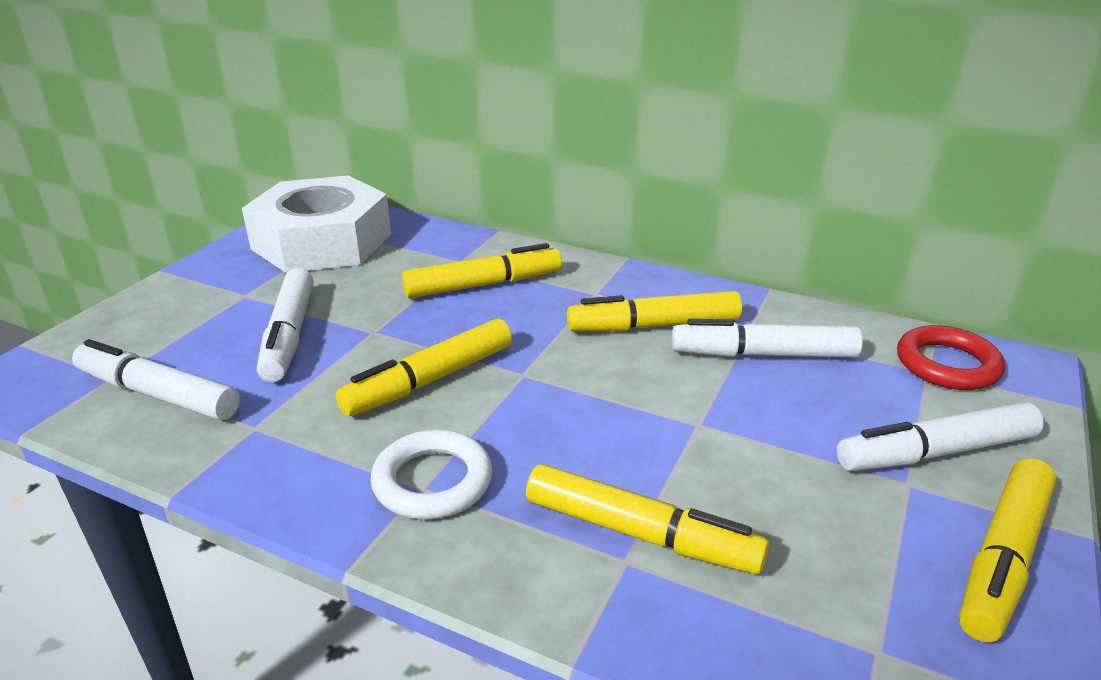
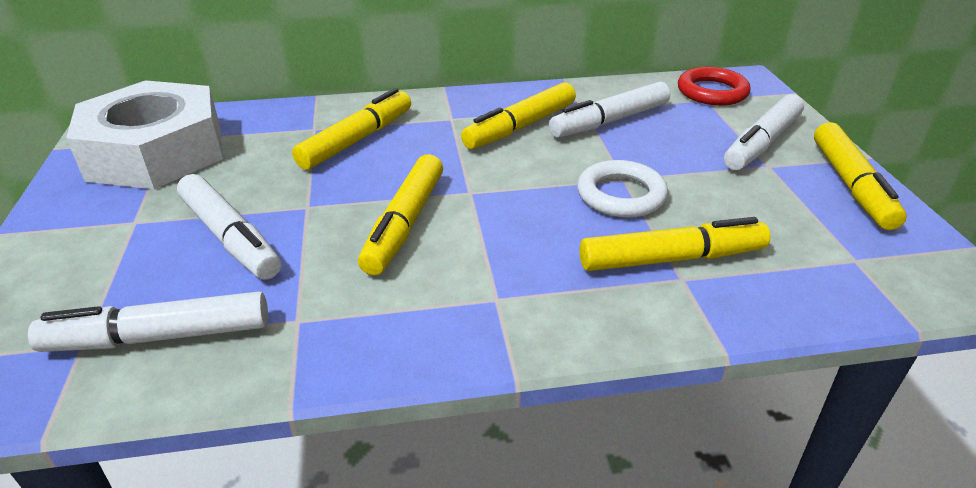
camera: 35 degrees left, 5 degrees up
white ring [370,429,493,519] -> white ring moved to [577,160,668,218]

